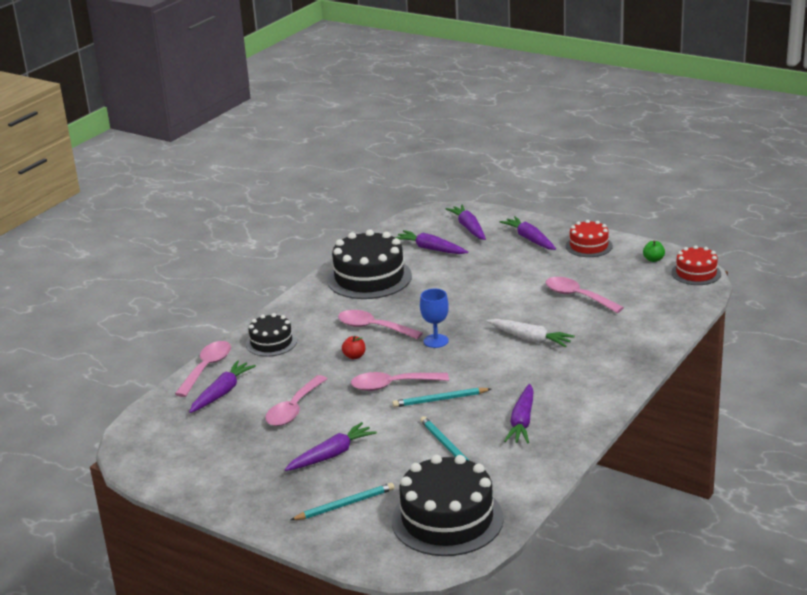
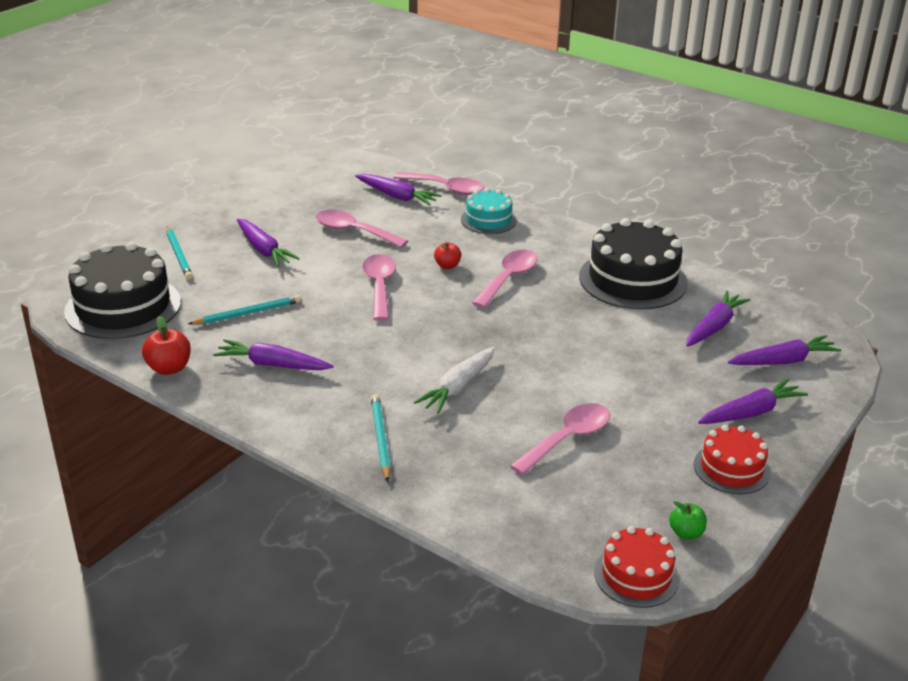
camera: 90 degrees right, 5 degrees up
black cake [246,313,297,357] -> turquoise cake [461,188,517,234]
turquoise pencil [392,388,491,407] -> turquoise pencil moved to [371,394,391,482]
blue goblet [420,289,449,348] -> none
none -> red apple [142,316,191,375]

